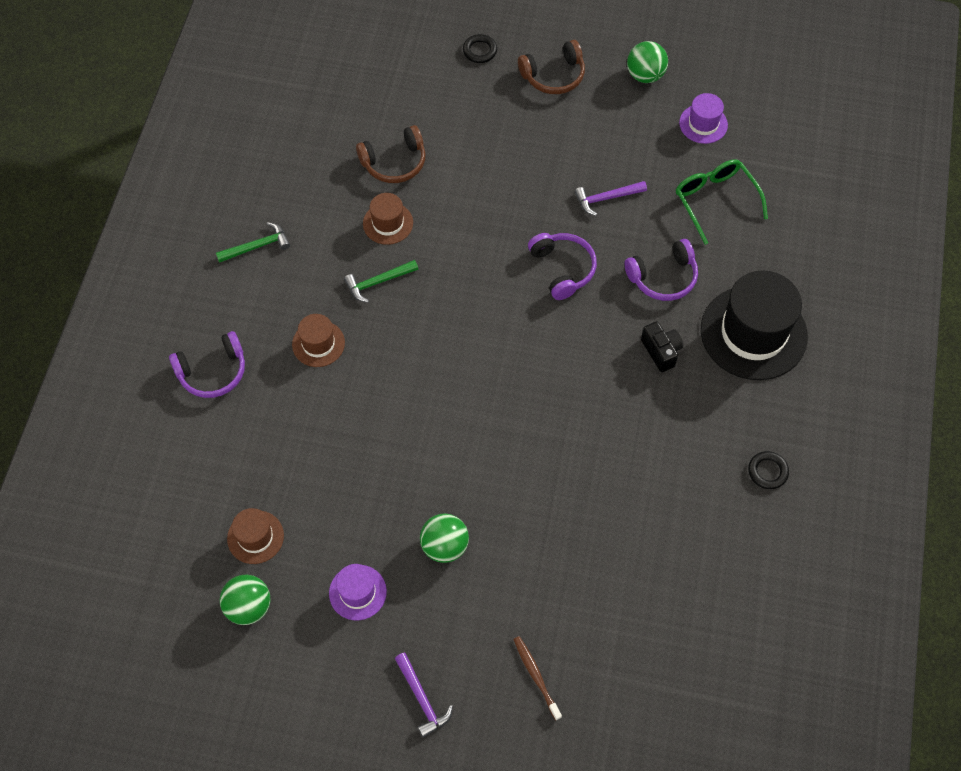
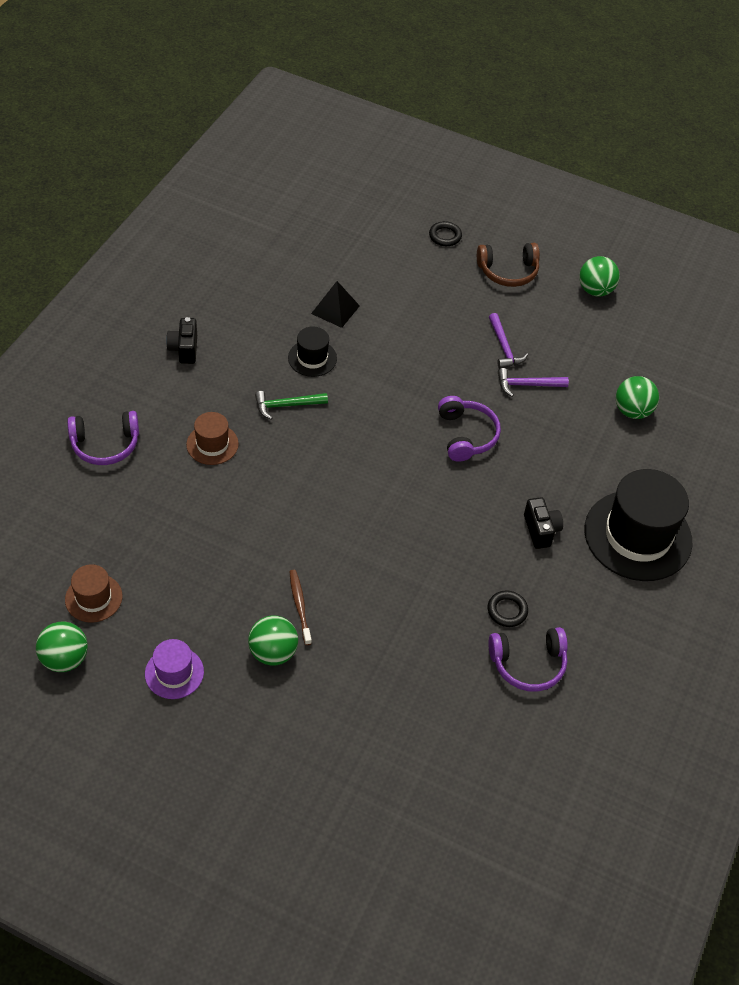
camera: 10 degrees right, 10 degrees down
green hammer [216,222,290,263] -> black camera [166,317,197,364]
brown headphones [356,125,425,183] -> black pyramid [311,281,360,328]
brown hat [363,193,413,245] -> black hat [288,326,337,377]
purple hammer [395,652,453,738] -> purple hammer moved to [489,313,528,369]
brown toothbrush [513,636,562,720] -> brown toothbrush moved to [289,570,312,645]
purple headphones [624,239,698,301] -> purple headphones moved to [488,627,568,692]
green glasses [676,159,768,245] -> green ball [616,376,659,419]
purple hat [679,93,728,144] -> none
black ring [748,451,789,489] -> black ring moved to [488,590,528,627]

